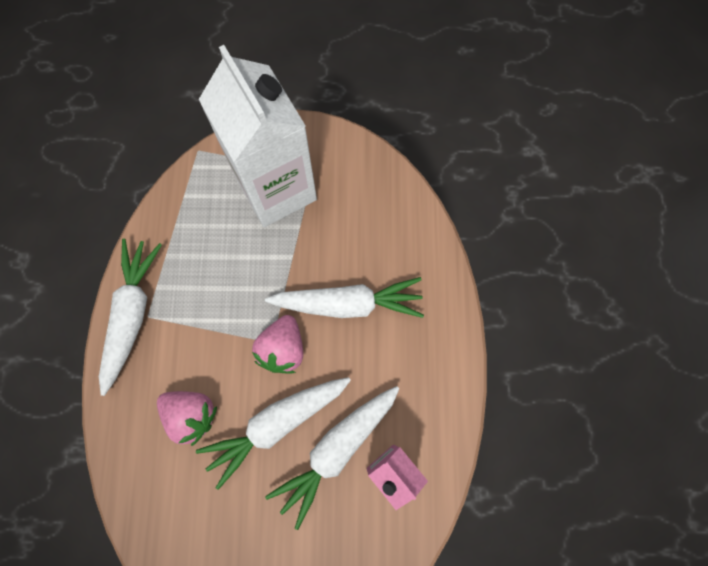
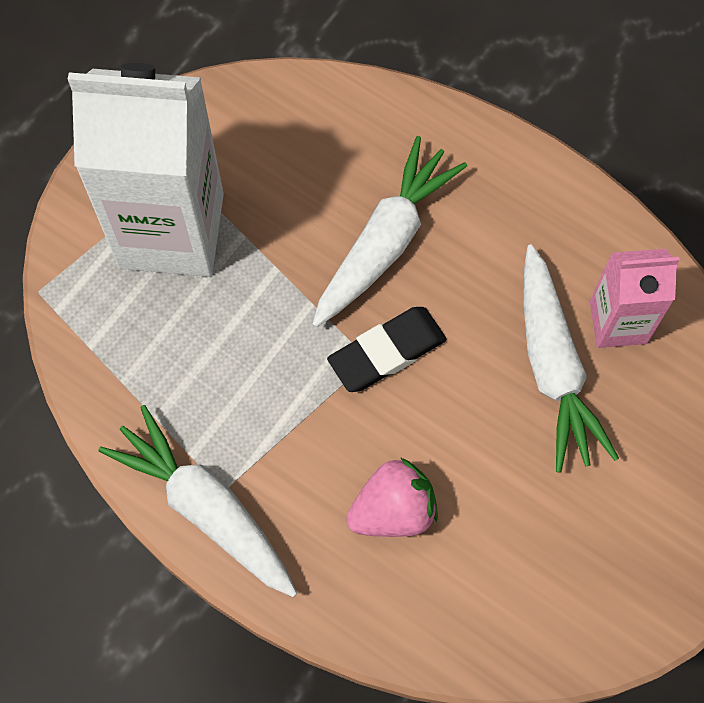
camera: 55 degrees left, 5 degrees down
white carrot [196,377,351,490] -> none
pink strawberry [252,315,303,374] -> black eraser [327,307,446,392]

